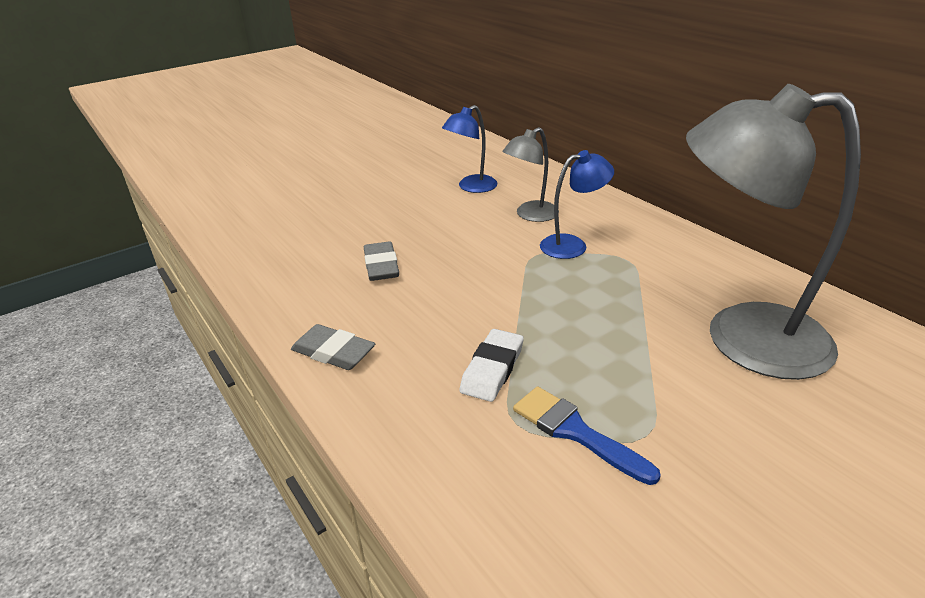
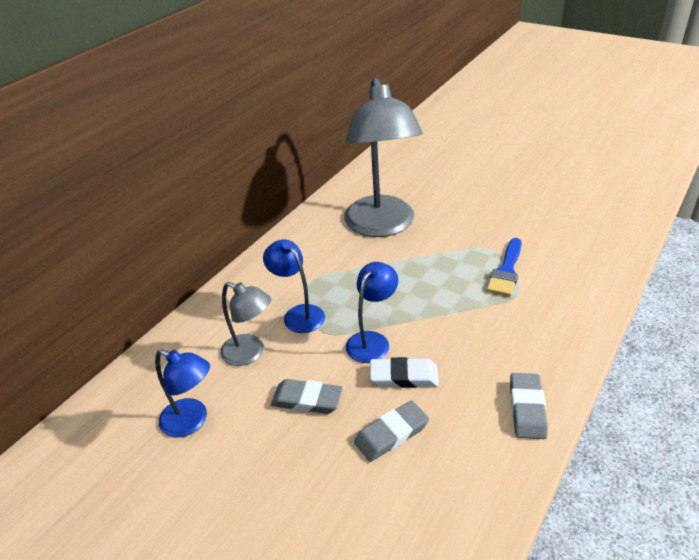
camera: 110 degrees left, 5 degrees up
white eraser [459,329,524,402] -> white eraser moved to [370,357,439,388]
none -> grey eraser [271,379,343,414]
none -> blue lamp [346,262,398,363]

